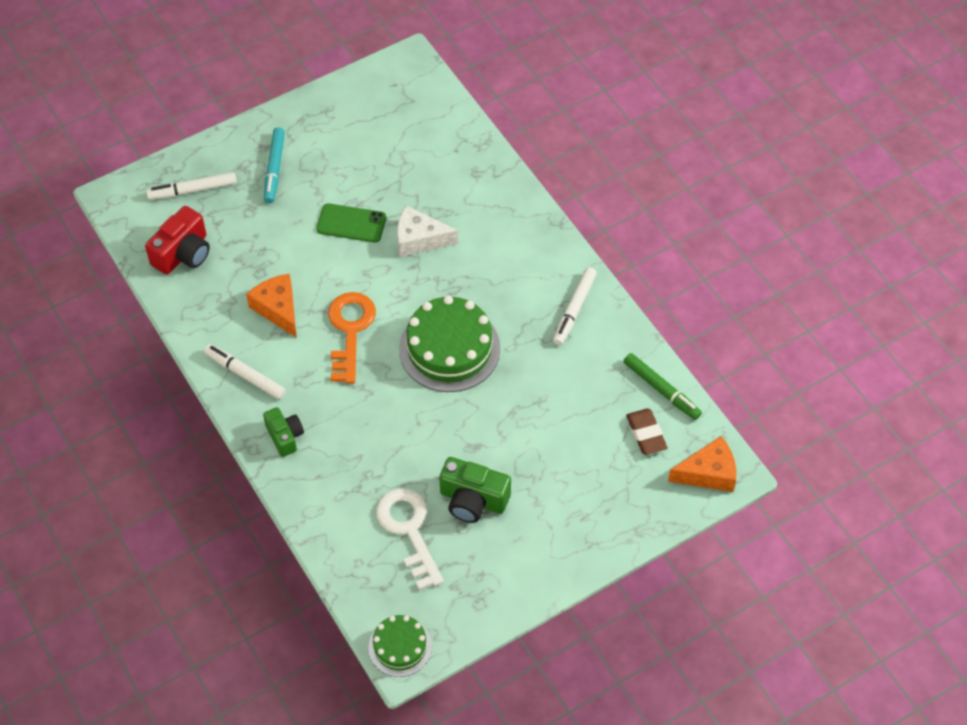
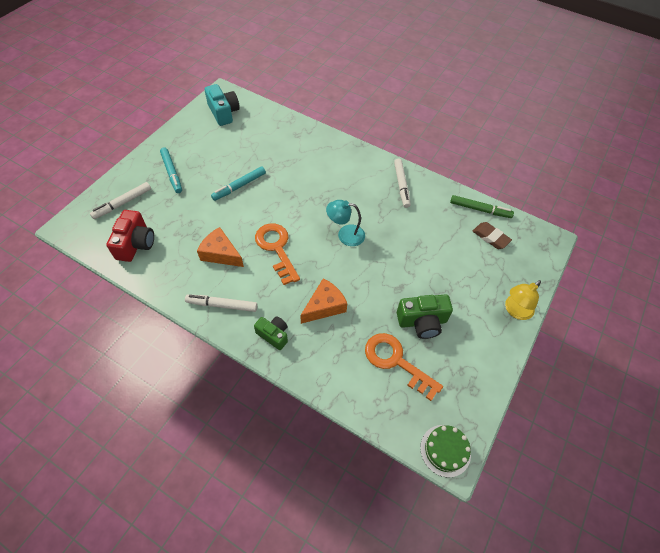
camera: 30 degrees left, 0 degrees up
green phone [316,203,386,243] -> turquoise marker [211,166,266,201]
white key [376,488,444,590] -> orange key [365,333,443,401]
white cheese [397,205,458,257] -> none
green cake [399,296,500,392] -> turquoise lamp [326,200,365,246]
orange cheese [668,436,737,492] -> orange cheese moved to [300,278,347,324]
none -> turquoise camera [204,84,240,126]
none -> yellow lamp [505,280,541,320]

